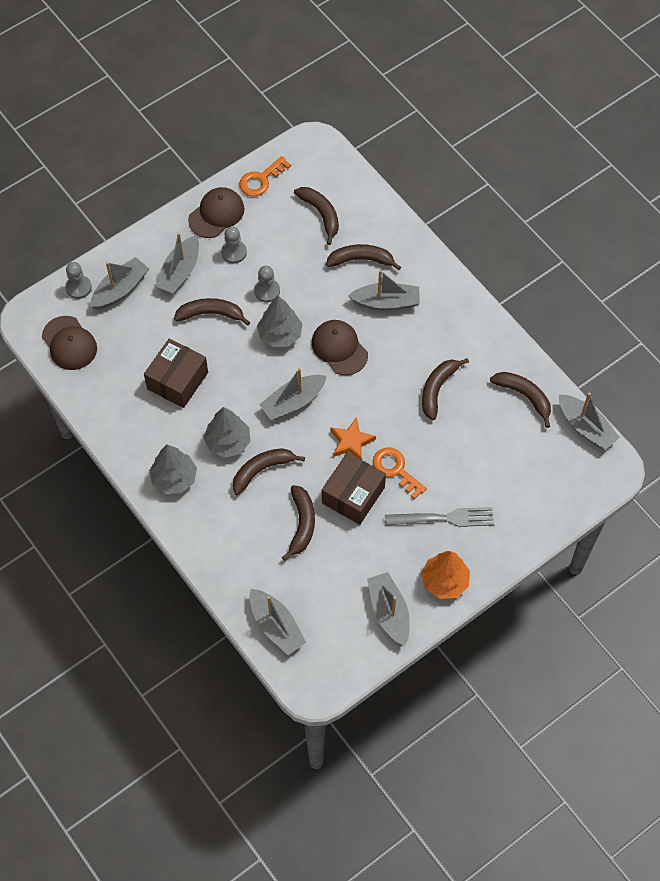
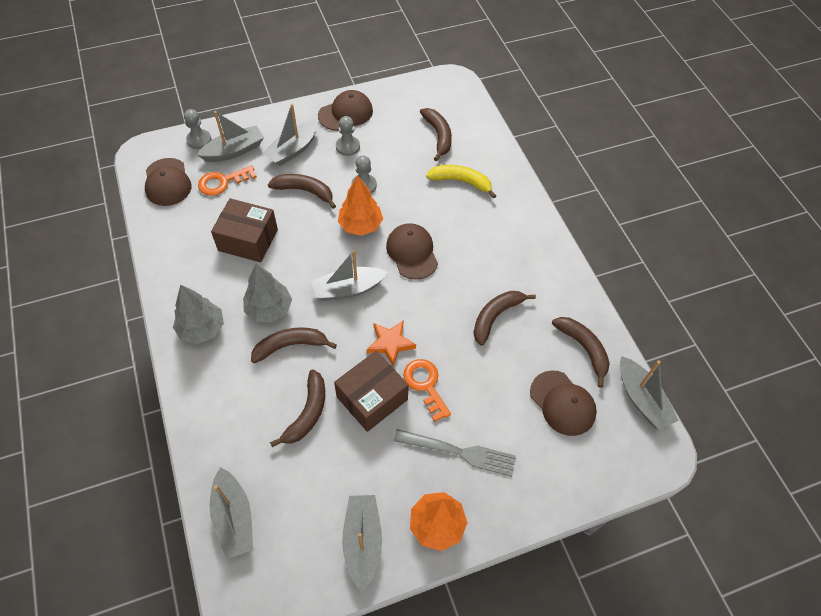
camera: 15 degrees right, 5 degrees down
brown box [144,338,208,408] -> brown box turned 60 degrees clockwise [211,198,278,262]
orange key [239,156,291,197] -> orange key moved to [198,165,257,196]
grey tree [257,296,302,347] -> orange tree [338,175,383,236]
brown banana [326,244,401,270] -> yellow banana [426,165,496,198]
grey boat [348,270,420,310] -> none
none -> brown cap [530,371,597,436]

